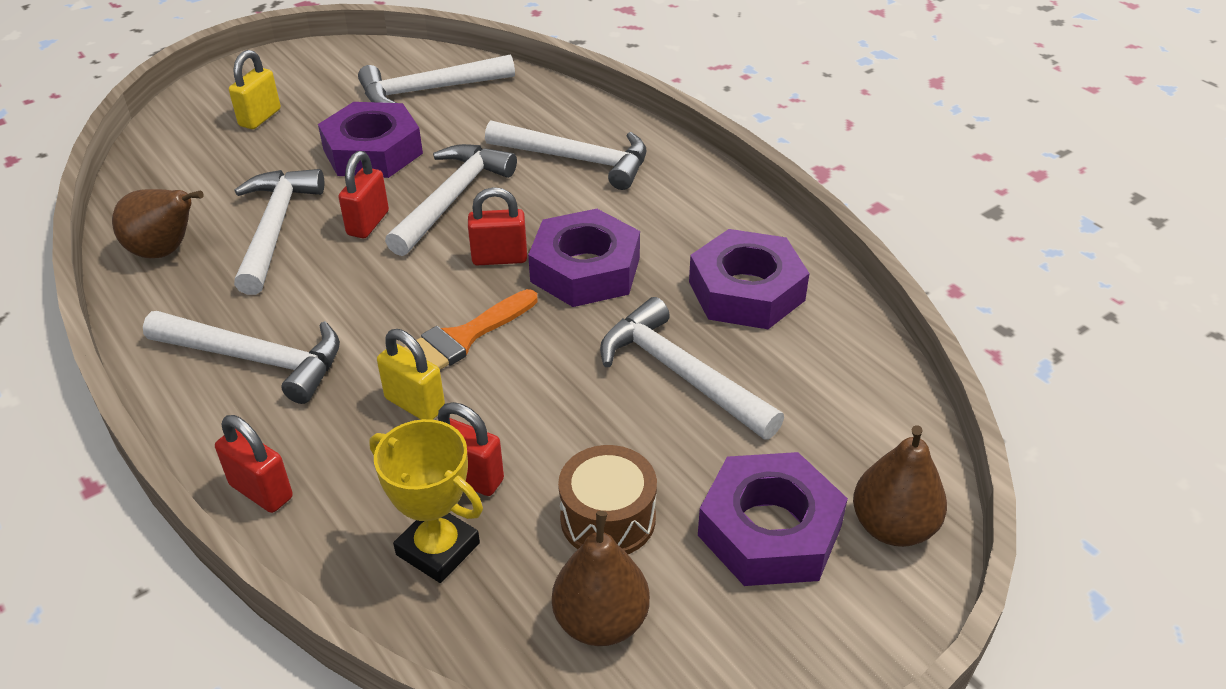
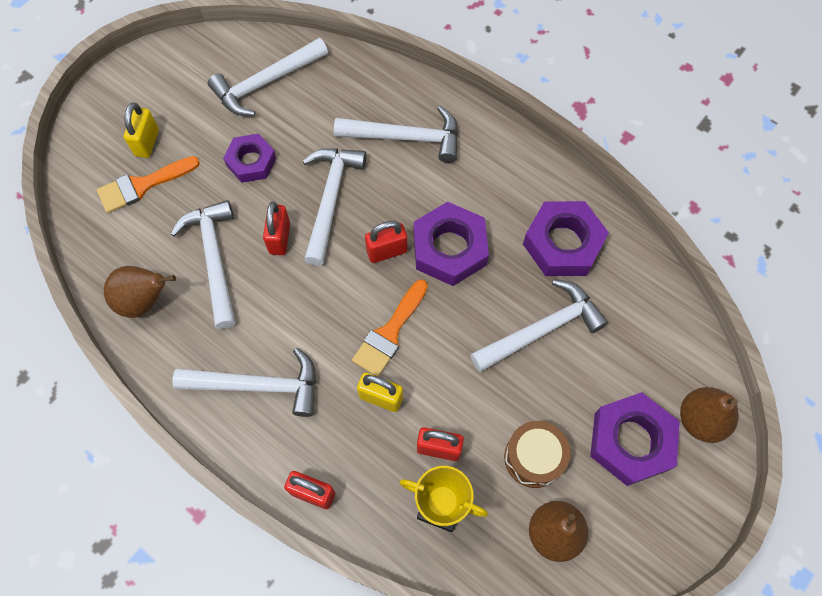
camera: 15 degrees left, 25 degrees up
purple nut [318,102,423,178] -> purple nut [223,134,276,183], size x0.65
white hammer [600,297,784,440] -> white hammer turned 120 degrees clockwise [470,280,608,372]
none -> orange brush [97,156,200,213]

